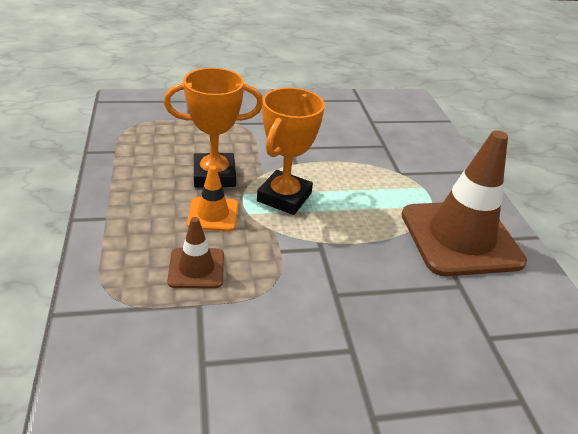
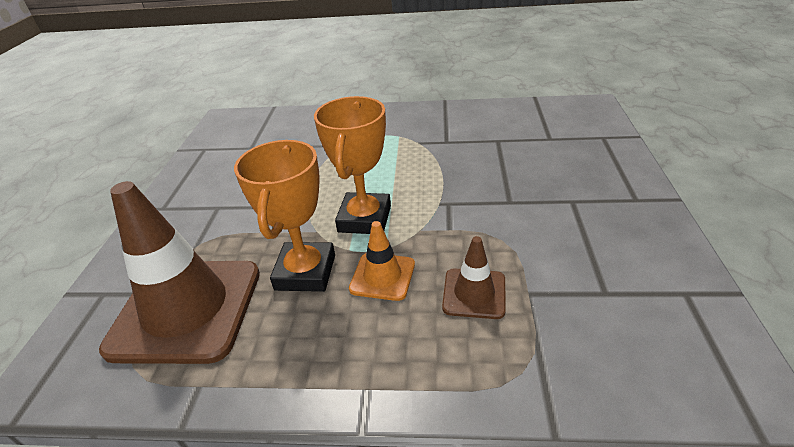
camera: 70 degrees left, 0 degrees up
orange trophy [257,88,325,215] -> orange trophy turned 60 degrees clockwise [314,96,391,234]
brown traffic cone [401,130,527,276] -> brown traffic cone moved to [99,181,260,364]

